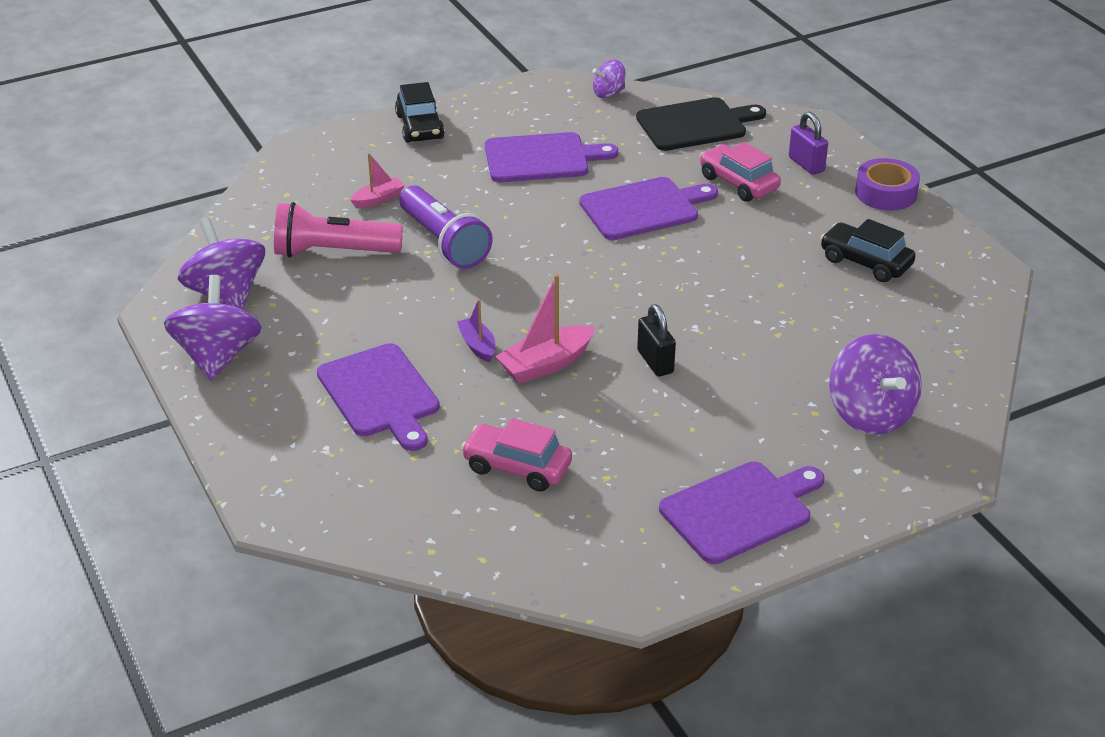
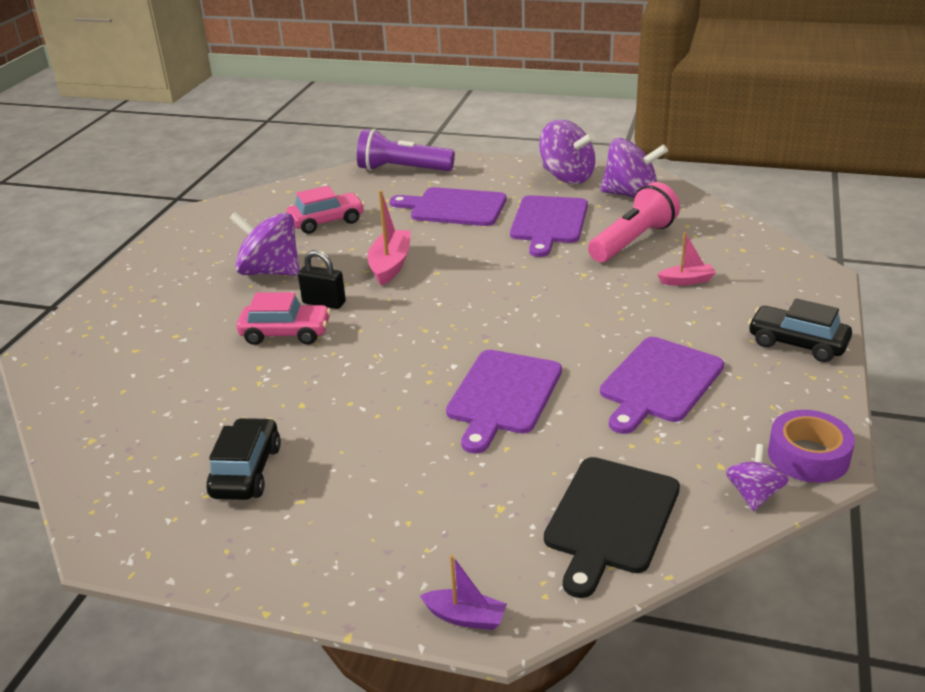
camera: 135 degrees right, 5 degrees down
pink boat [350,153,405,208] -> pink boat turned 105 degrees counterclockwise [657,232,716,286]
purple flashlight [400,186,492,269] -> purple flashlight moved to [357,129,455,171]
purple boat [457,299,495,362] -> purple boat moved to [420,555,507,630]
purple cutting board [659,462,824,564] -> purple cutting board moved to [510,195,588,257]
pink car [700,142,781,202] -> pink car moved to [237,292,331,345]
purple padlock [789,112,828,175] -> none
black car [820,219,916,283] -> black car turned 75 degrees counterclockwise [206,417,281,500]
purple spinning top [829,334,922,435] -> purple spinning top moved to [230,212,300,276]
purple tape [855,158,920,211] -> purple tape moved to [768,410,855,483]

